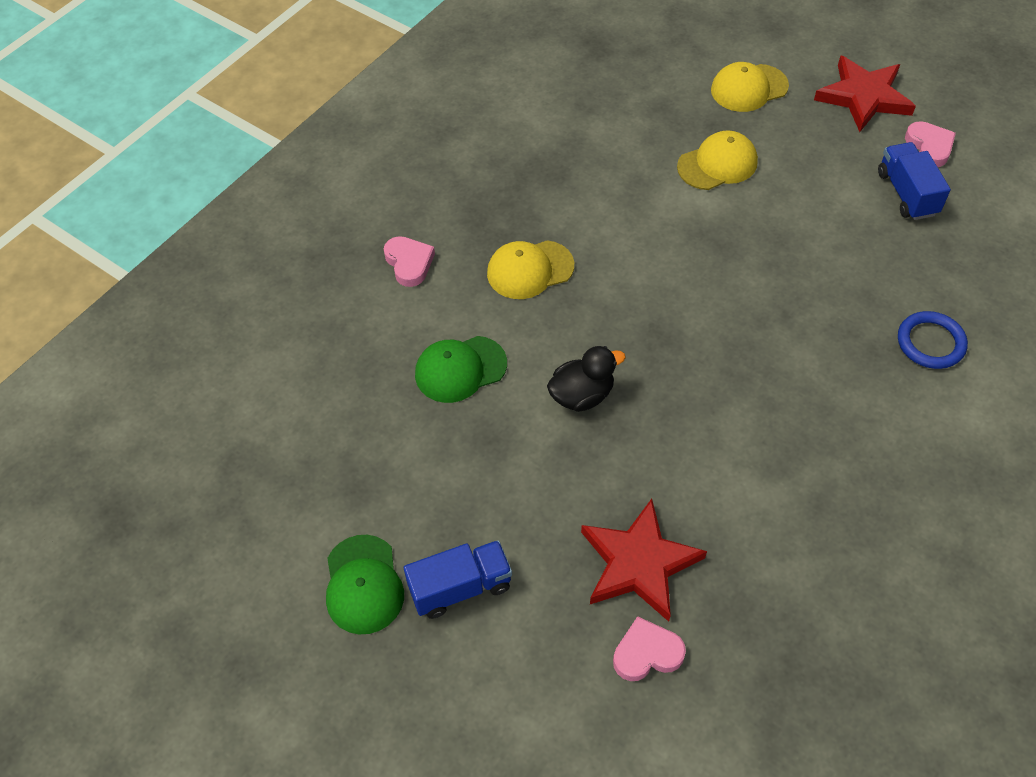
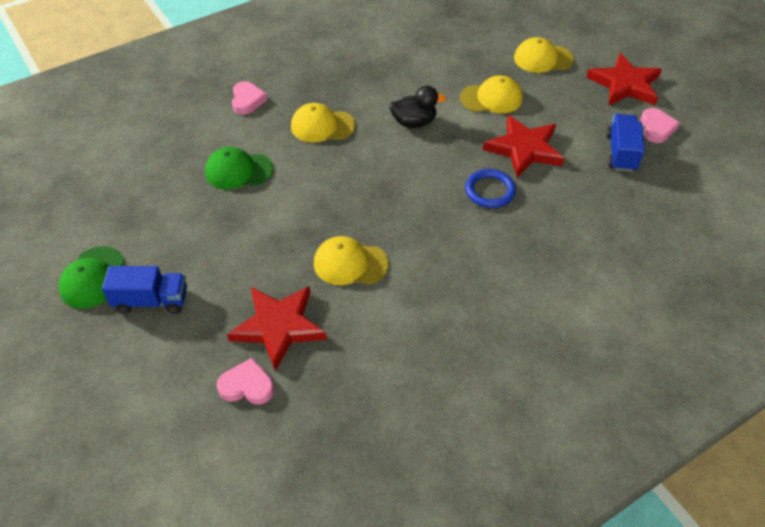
camera: 20 degrees right, 5 degrees down
black duck [547,346,626,412] -> black duck moved to [389,86,446,128]
blue ring [898,311,968,369] -> blue ring moved to [465,169,516,208]
none -> yellow cap [314,236,389,285]
none -> red star [483,115,565,178]

